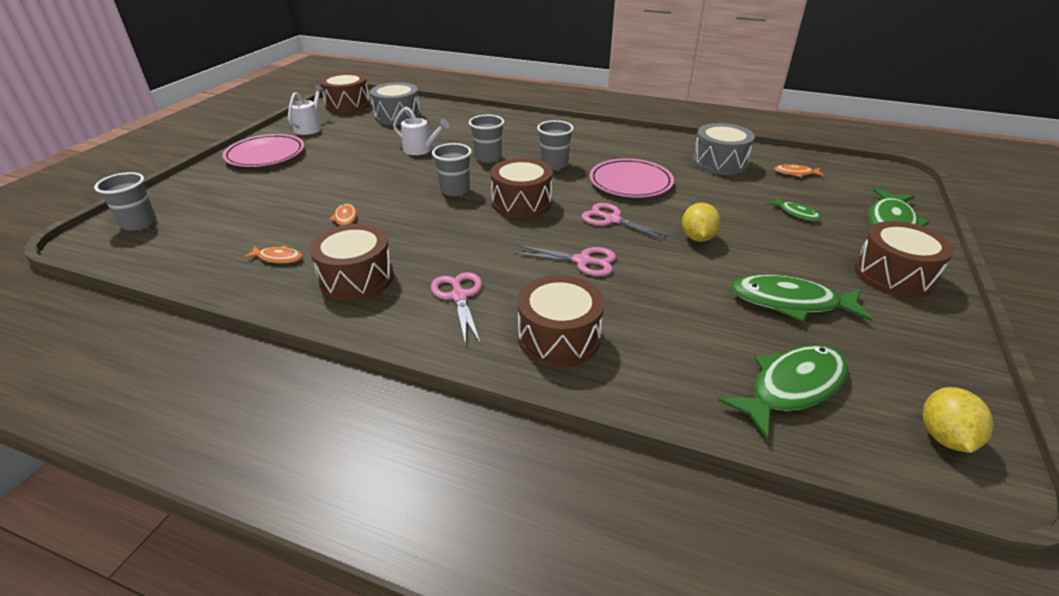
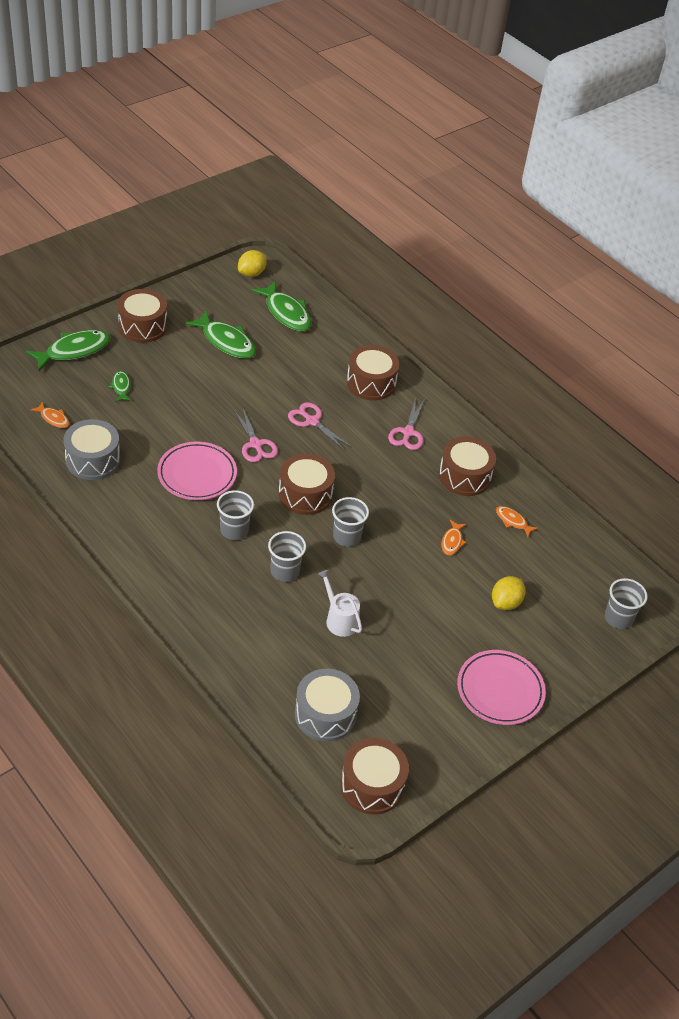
camera: 155 degrees left, 10 degrees up
white watering can [288,85,324,135] -> none
yellow lemon [682,203,721,242] -> yellow lemon moved to [492,576,526,610]
green fish [718,345,849,439] -> green fish turned 120 degrees counterclockwise [251,281,311,331]

